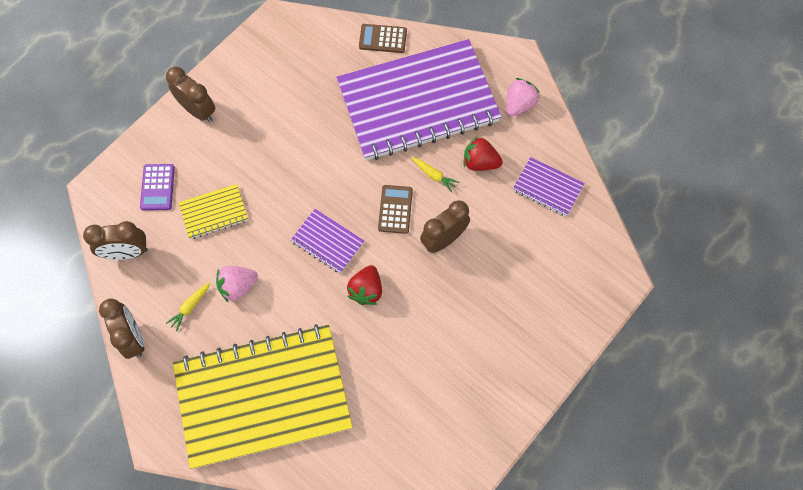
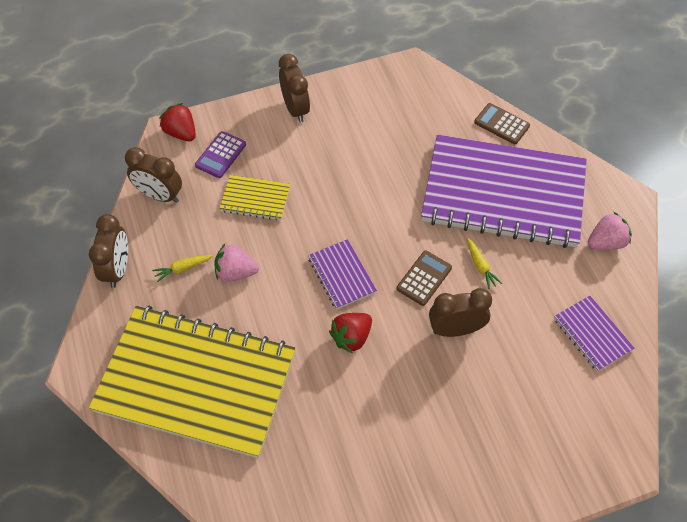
camera: 30 degrees right, 10 degrees down
red strawberry [464,136,503,171] -> red strawberry moved to [159,103,196,141]

